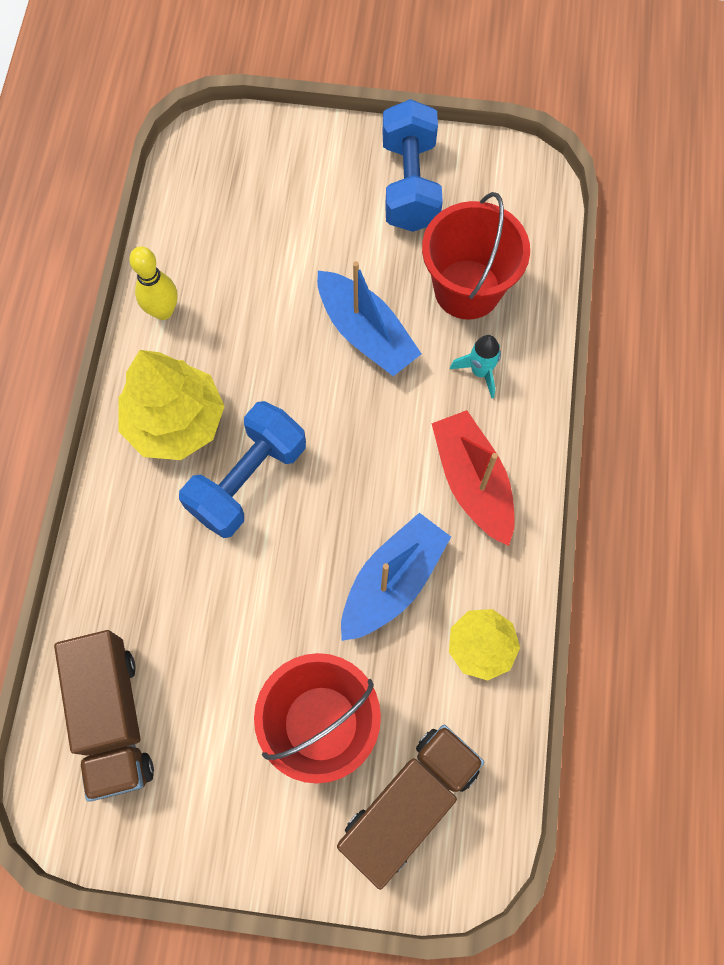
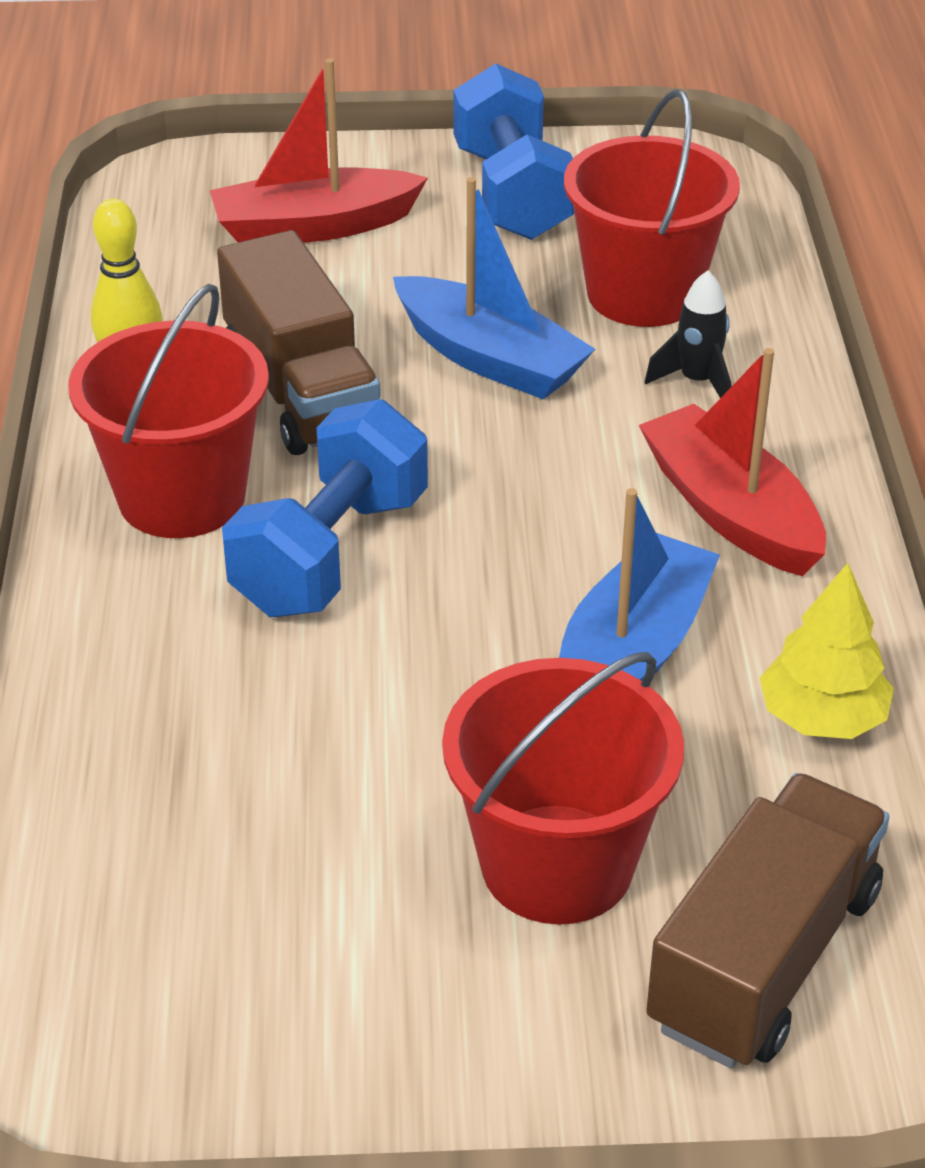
camera: 10 degrees left, 30 degrees down
brown truck [54,630,154,802] -> brown truck moved to [217,230,381,455]
yellow tree [118,350,225,460] -> red bucket [68,284,269,538]
turquoise rocket [450,335,501,398] -> black rocket [645,271,732,398]
none -> red boat [209,58,428,243]

